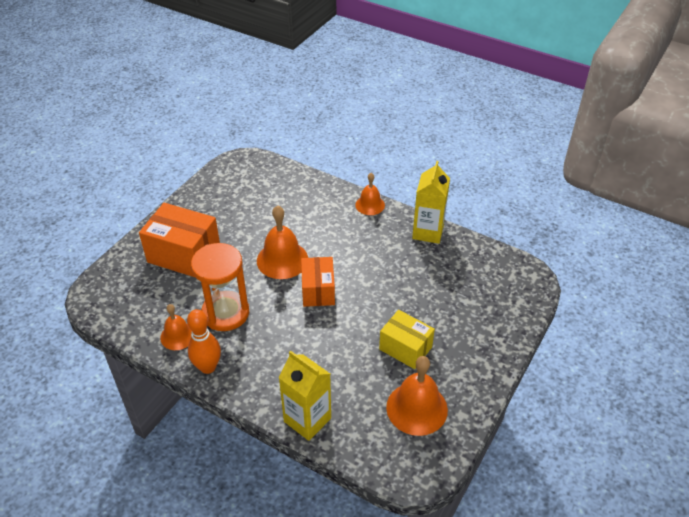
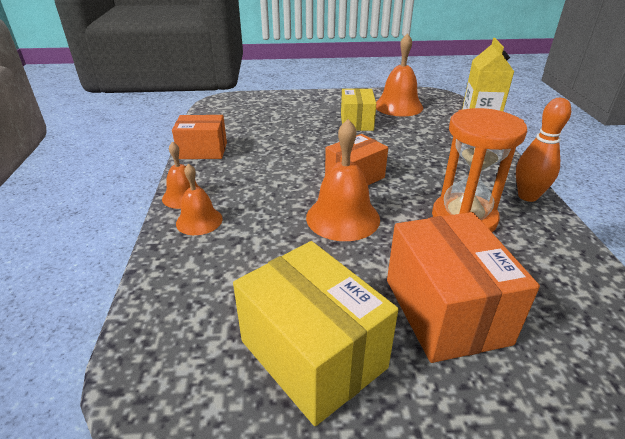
camera: 125 degrees left, 10 degrees down
orange bell [160,304,192,350] -> orange bell moved to [176,163,223,235]
yellow carton [412,161,450,244] -> orange box [172,115,227,159]
none -> yellow box [233,241,398,426]

